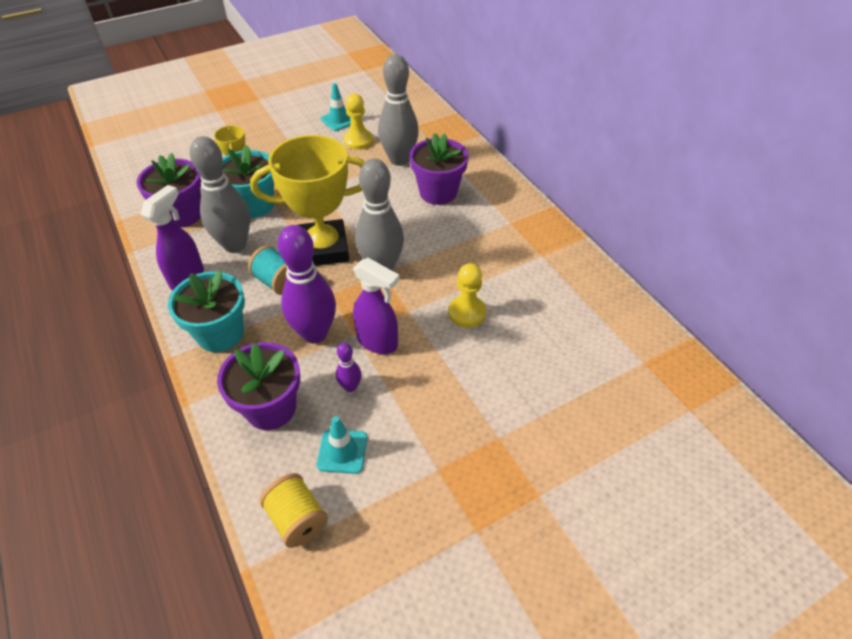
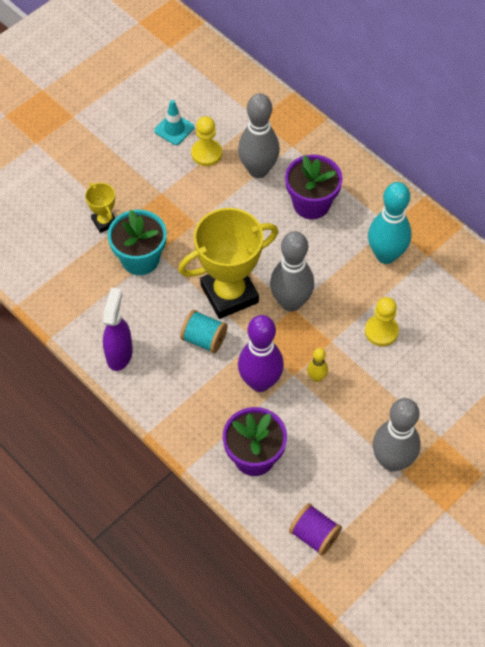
camera: 15 degrees left, 10 degrees up
purple flower pot [137,153,202,228] -> none
turquoise flower pot [168,270,245,352] -> none
grey bowling pin [190,136,250,253] -> grey bowling pin moved to [373,398,420,472]
yellow spool [260,473,328,548] -> purple spool [289,503,342,556]
turquoise traffic cone [317,416,367,474] -> none
purple bowling pin [336,343,362,392] -> none
purple spray bottle [353,258,400,354] -> yellow bowling pin [307,348,328,382]
none -> turquoise bowling pin [368,182,412,264]

